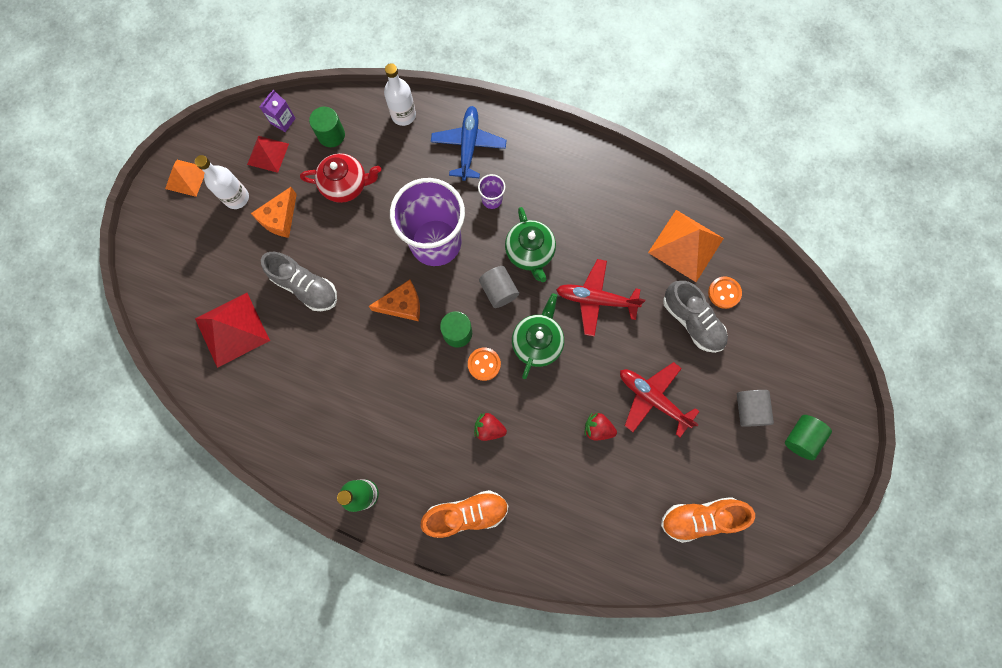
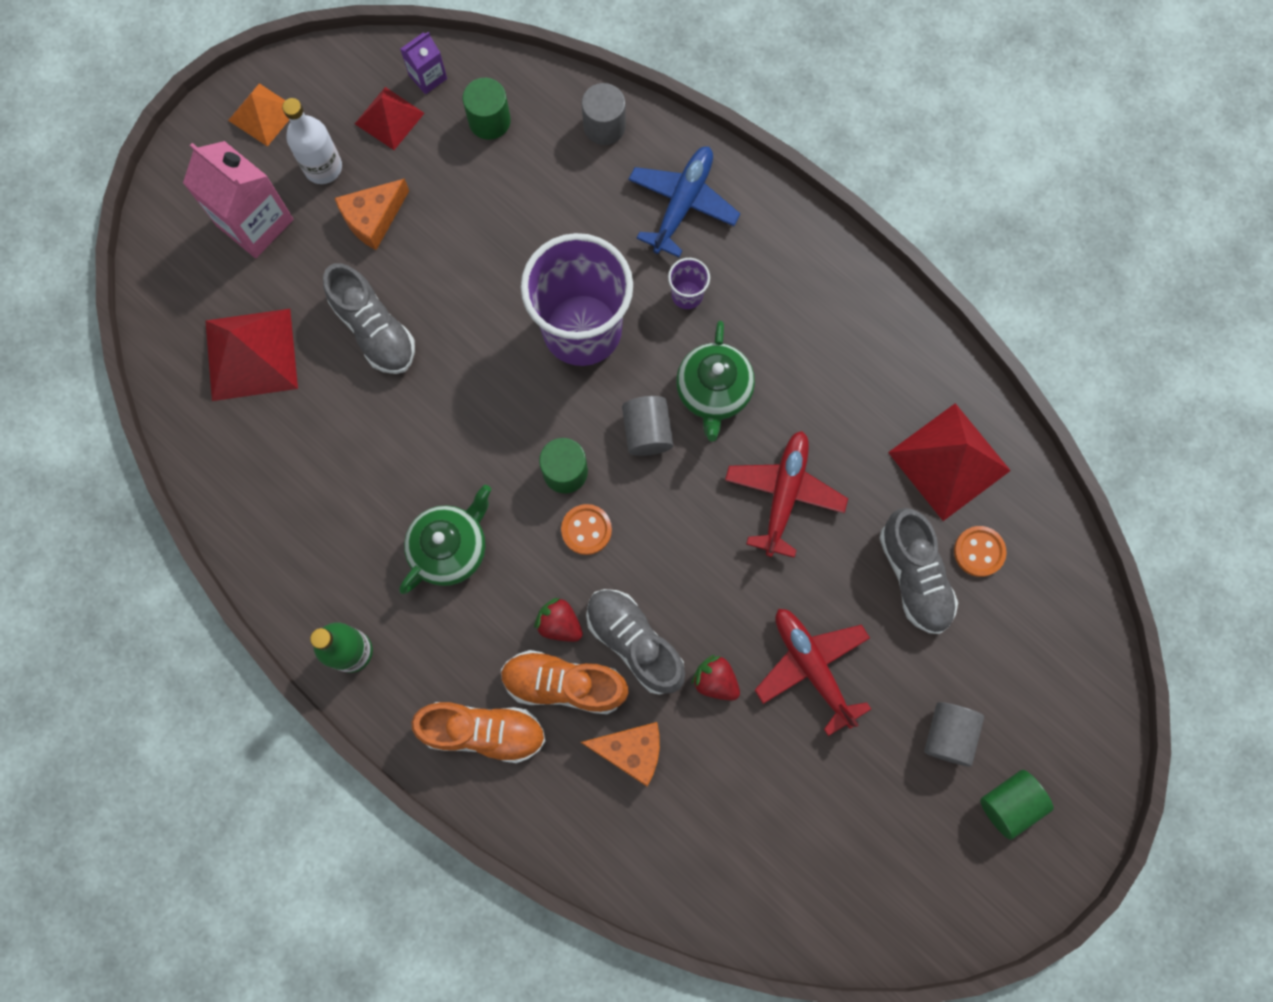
camera: 20 degrees right, 0 degrees up
red teapot [300,153,381,203] -> none
orange cheese [368,280,420,321] -> orange cheese moved to [580,722,660,786]
white bottle [384,63,416,126] -> grey cylinder [582,83,626,145]
green teapot [512,293,564,379] -> green teapot moved to [399,485,492,594]
red plane [556,259,645,337] -> red plane turned 75 degrees clockwise [725,431,848,558]
orange pyramid [648,210,724,282] -> red pyramid [888,403,1011,521]
orange shoe [661,497,755,543] -> orange shoe moved to [501,650,629,714]
none -> pink carton [183,141,294,258]
none -> grey shoe [586,589,685,695]

